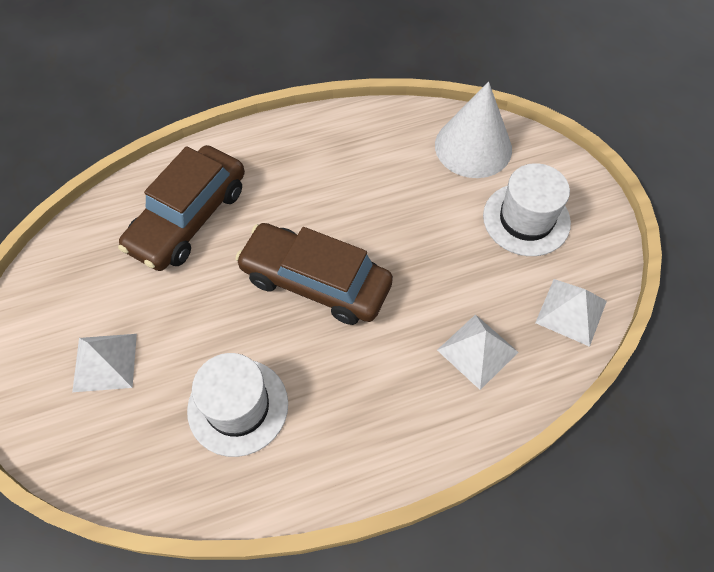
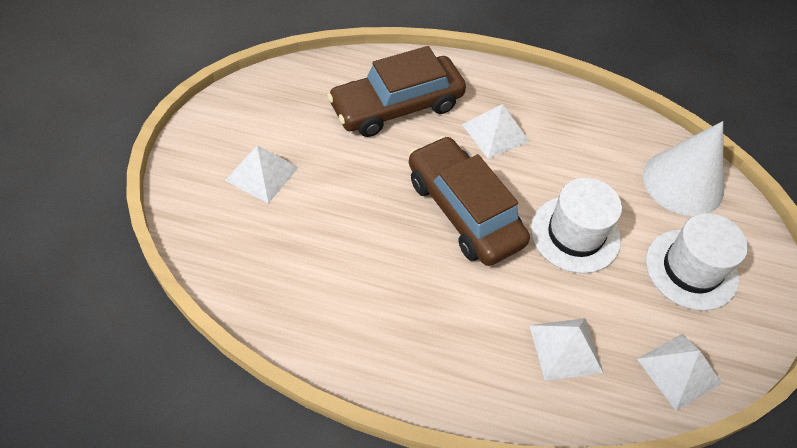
camera: 30 degrees right, 5 degrees down
white hat [187,353,288,457] -> white hat moved to [531,178,622,273]
none -> white pyramid [462,104,530,159]

